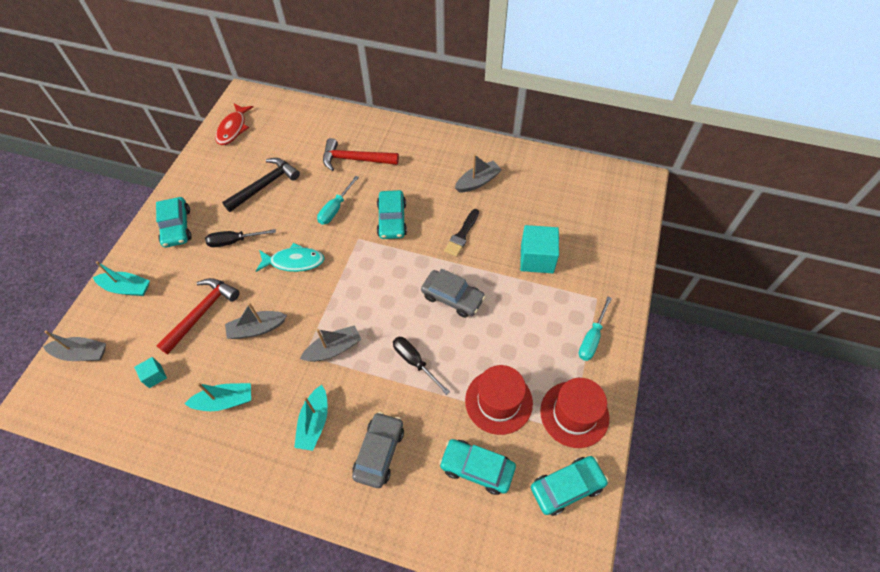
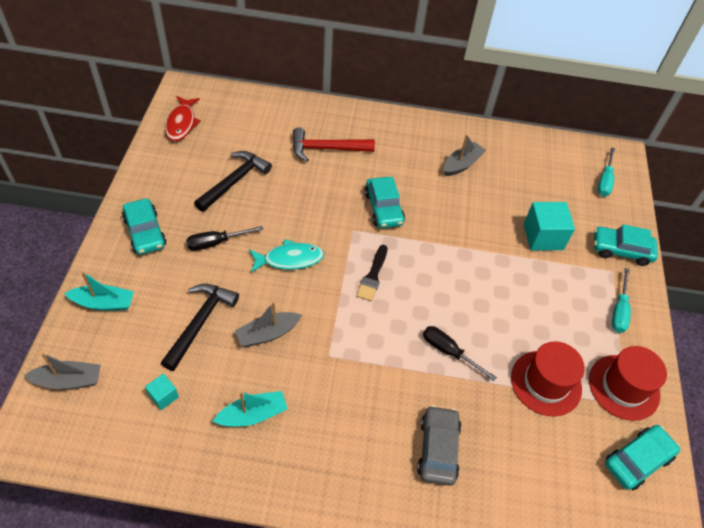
camera: 15 degrees left, 5 degrees down
red hammer [156,278,240,355] -> black hammer [161,283,239,371]
turquoise boat [294,385,328,451] -> none
grey boat [300,325,361,362] -> none
turquoise screwdriver [317,176,359,225] -> turquoise screwdriver moved to [598,147,615,196]
grey car [421,269,485,318] -> none
turquoise car [439,439,516,495] -> turquoise car moved to [594,224,658,266]
black brush [444,209,479,257] -> black brush moved to [356,245,388,301]

